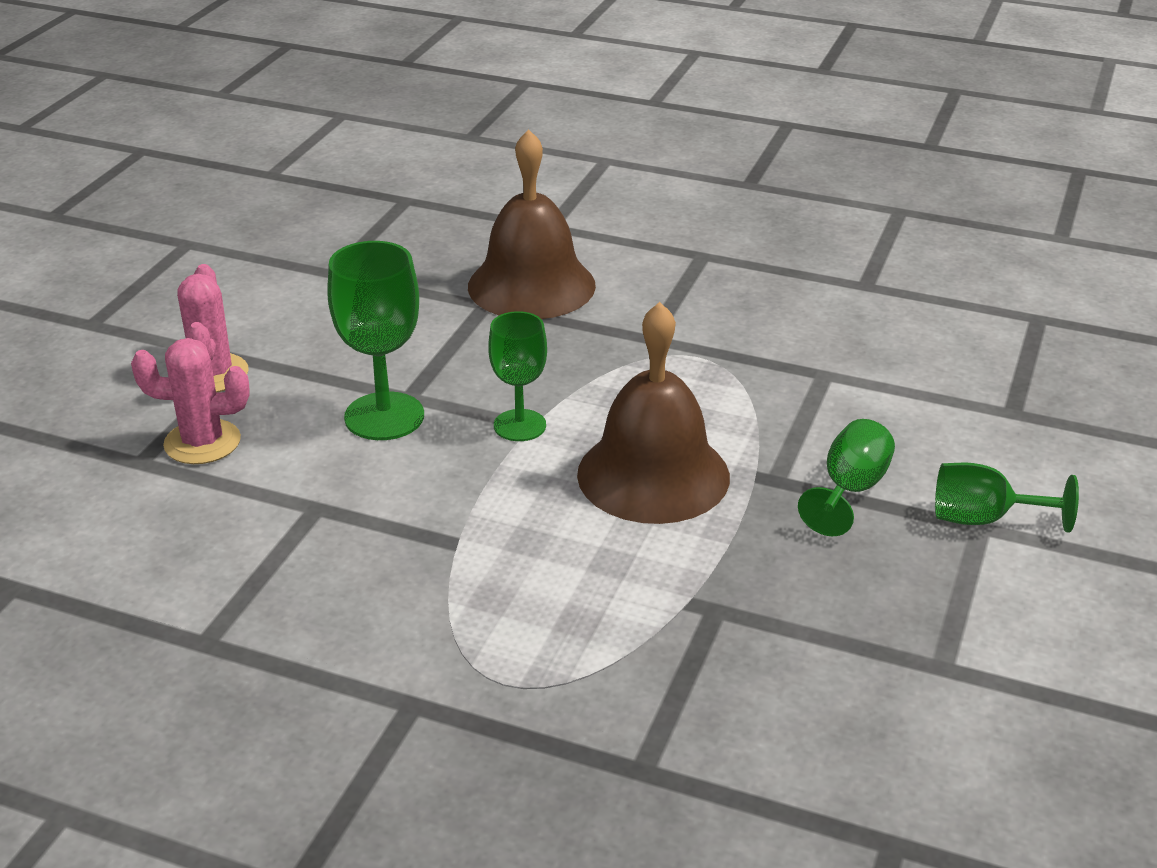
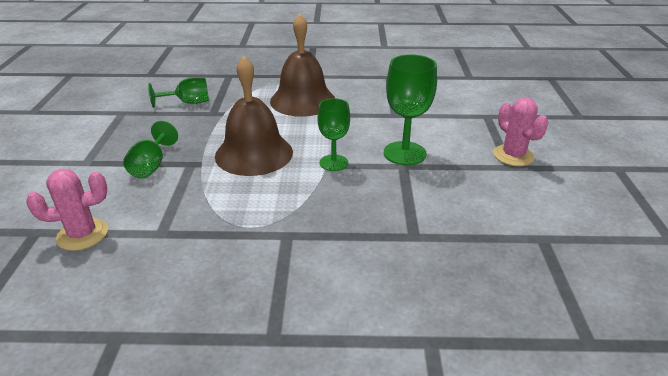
camera: 160 degrees right, 0 degrees up
pink cactus [131,338,250,464] -> pink cactus moved to [26,169,108,251]
brown bell [468,129,596,319] -> brown bell moved to [270,14,335,117]
green goblet [935,463,1079,533] -> green goblet moved to [148,77,209,108]

